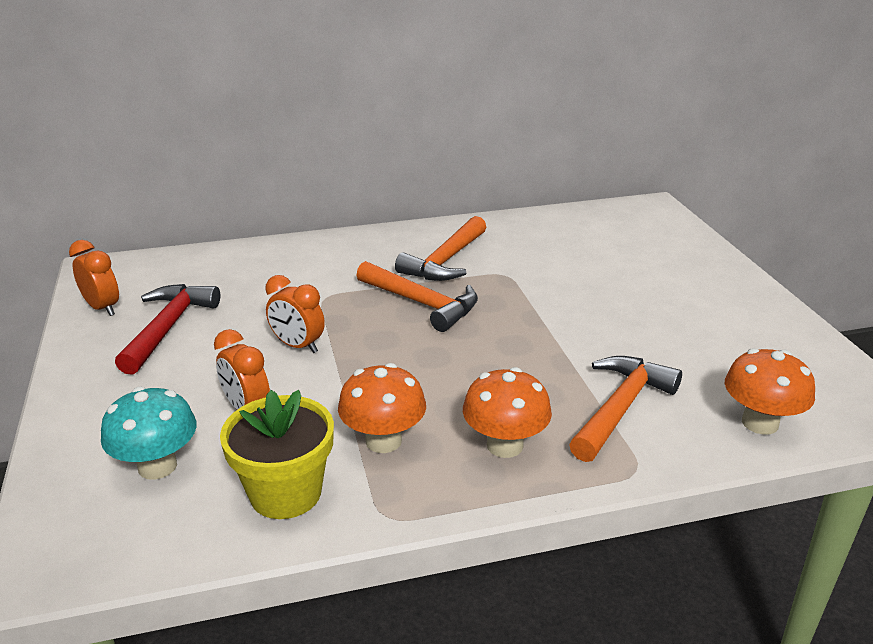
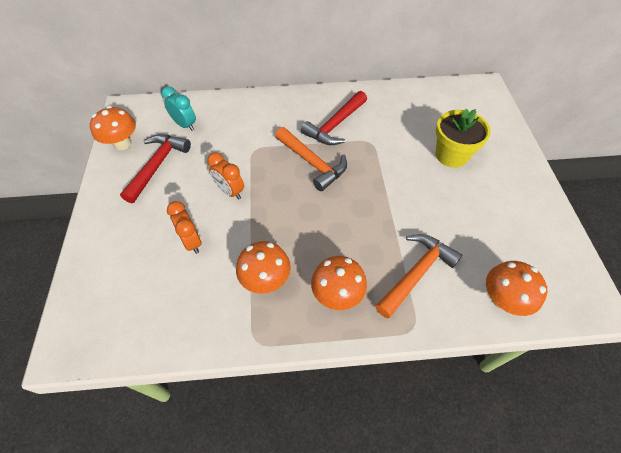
camera: 10 degrees right, 25 degrees up
orange clock [69,240,119,316] -> orange mushroom [90,106,136,150]
turquoise mushroom [101,387,196,480] -> none
yellow flower pot [220,390,334,519] -> yellow flower pot moved to [436,108,491,168]
orange hammer [395,216,486,281] -> red hammer [301,91,367,145]
none -> turquoise clock [161,86,196,131]

